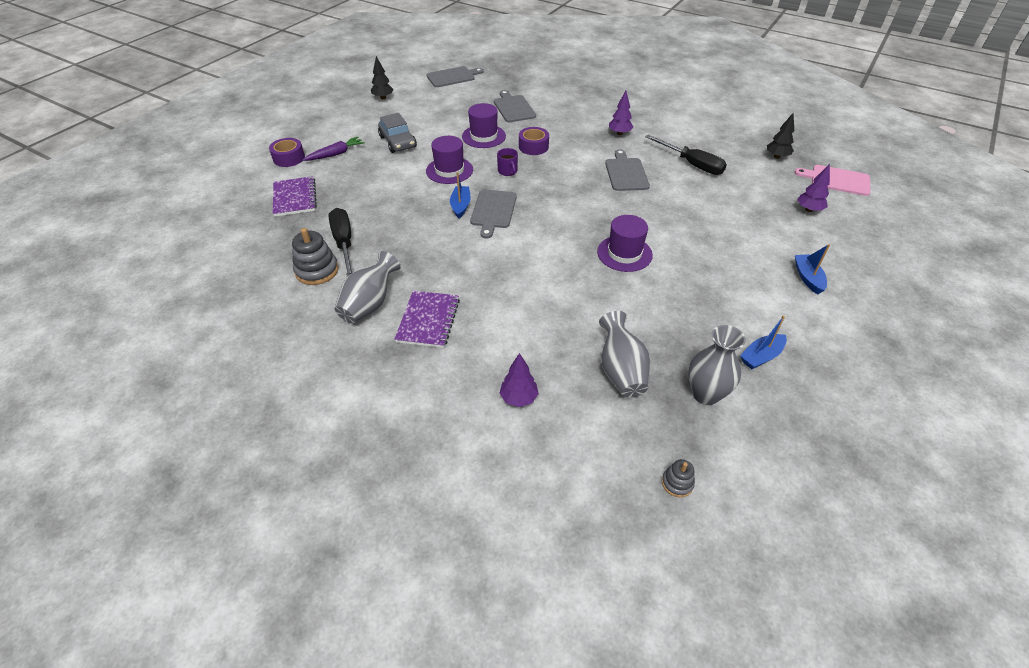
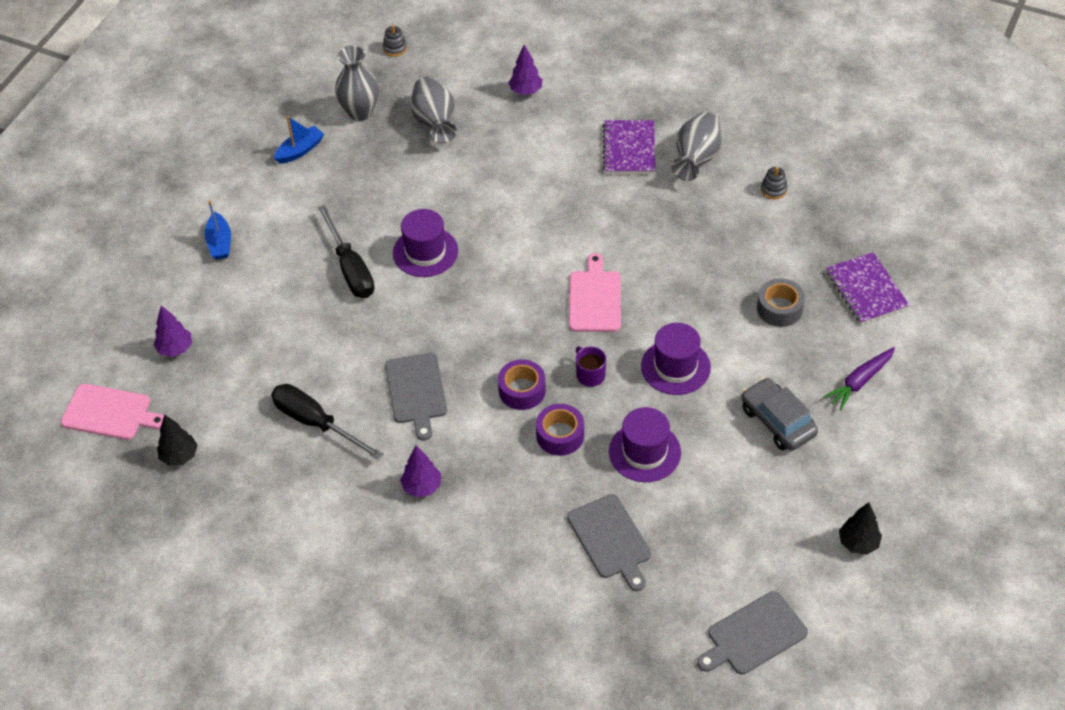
camera: 175 degrees right, 5 degrees up
purple tape [269,138,305,167] -> purple tape moved to [498,359,546,410]
grey stacking toy [292,228,339,285] -> grey stacking toy [761,167,788,199], size x0.55
black screwdriver [328,208,353,277] -> black screwdriver moved to [318,205,374,298]
blue boat [450,172,470,219] -> none
grey cutting board [470,189,517,238] -> pink cutting board [569,253,621,332]
none -> grey tape [757,278,805,327]

